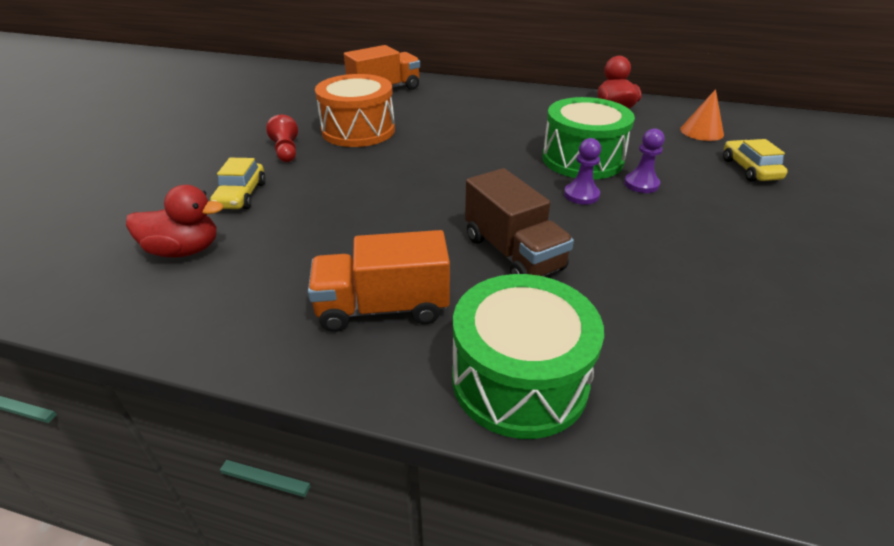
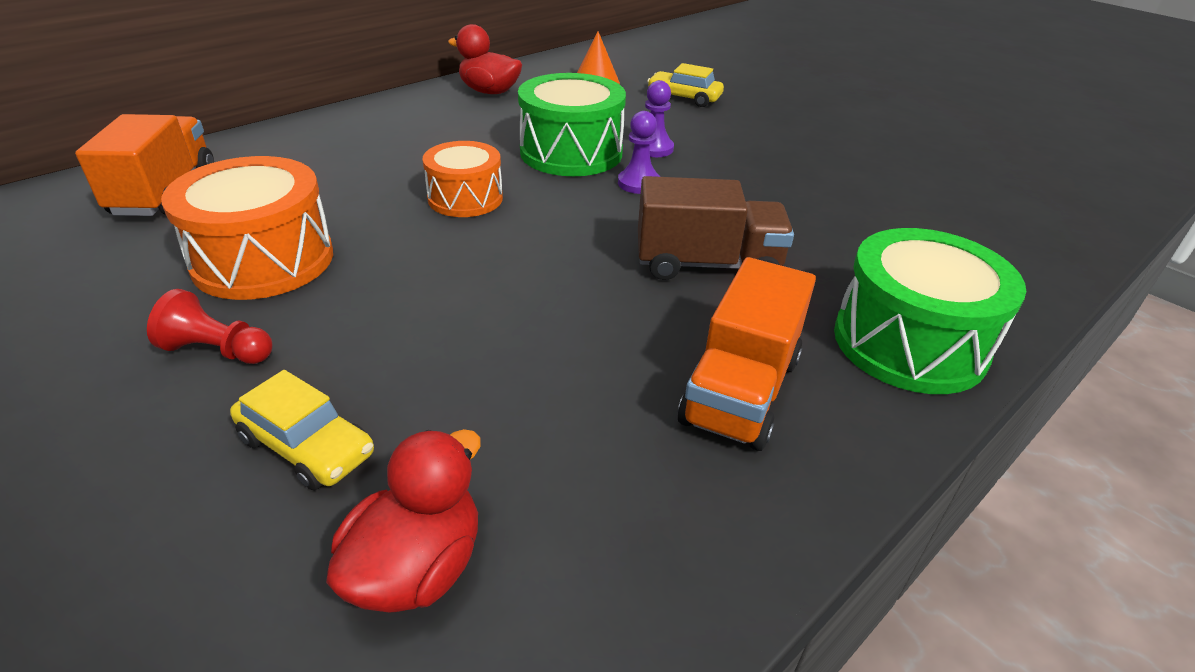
camera: 60 degrees left, 0 degrees up
none -> orange drum [422,141,503,217]

